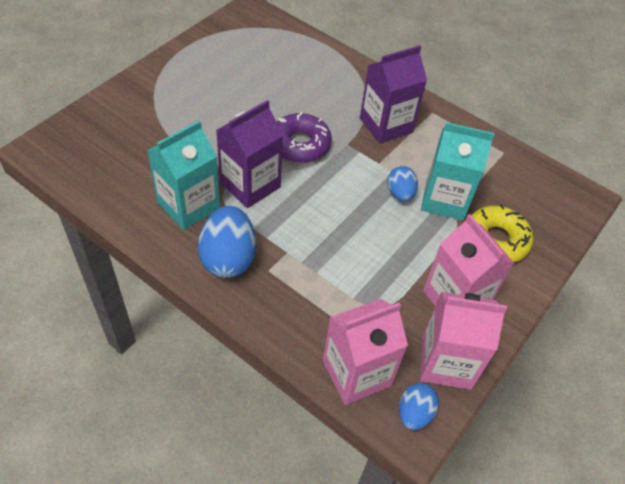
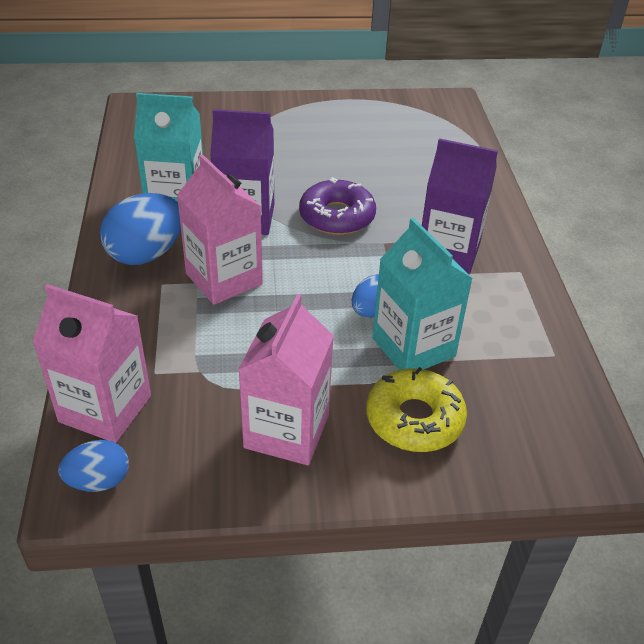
camera: 50 degrees right, 10 degrees down
pink carton [420,292,507,390] -> pink carton moved to [177,154,263,305]

